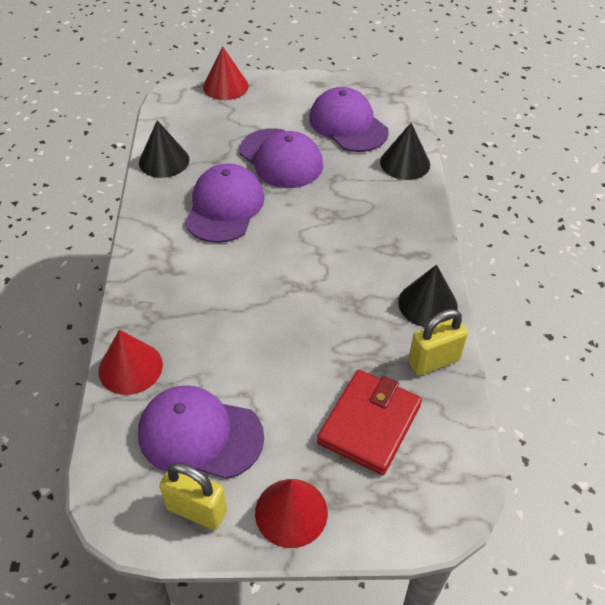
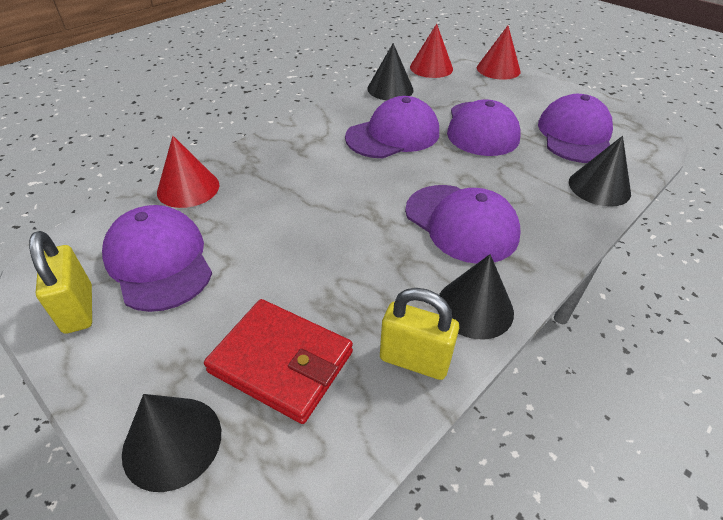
camera: 45 degrees right, 5 degrees down
red cone [255,479,328,548] -> red cone moved to [410,23,453,78]
red wallet [317,370,422,475] -> red wallet turned 45 degrees clockwise [204,299,353,424]
none -> black cone [122,394,221,492]
none -> purple cap [405,185,520,264]

